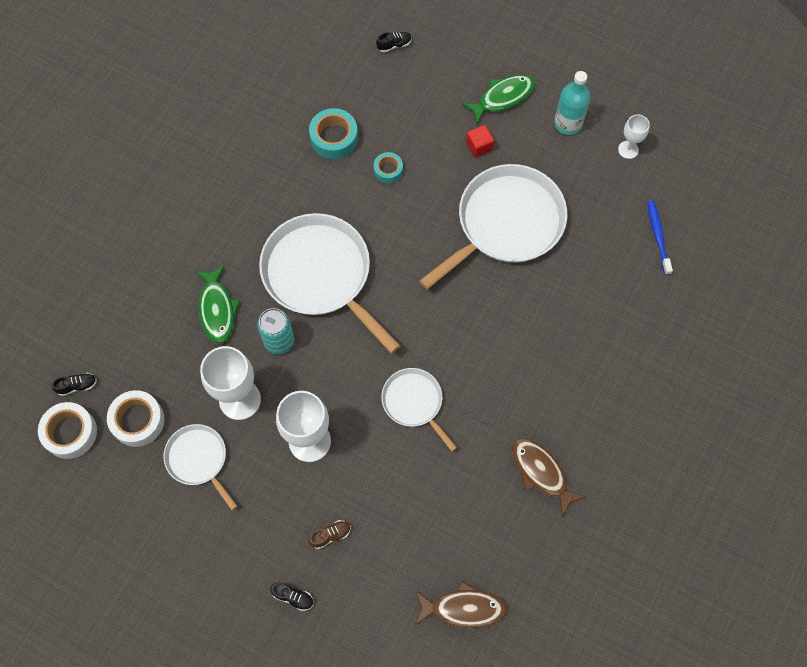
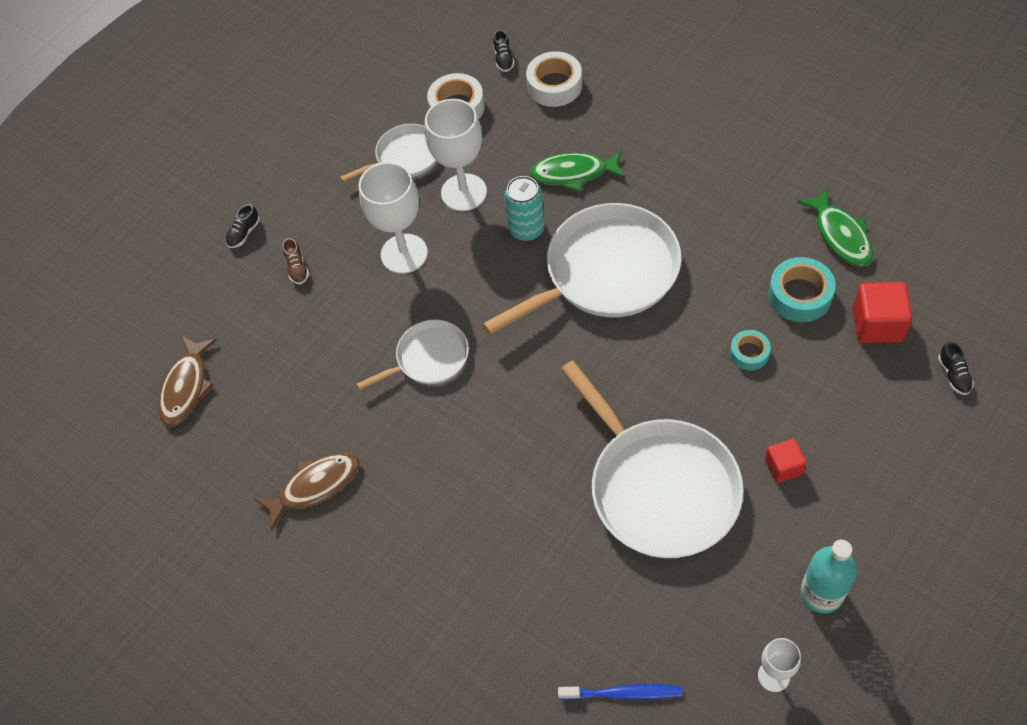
camera: 105 degrees right, 10 degrees down
white tape [38,402,97,459] -> white tape moved to [526,51,582,107]
green fish [462,75,535,124] -> green fish moved to [797,188,873,267]
none -> red cube [853,282,912,343]

